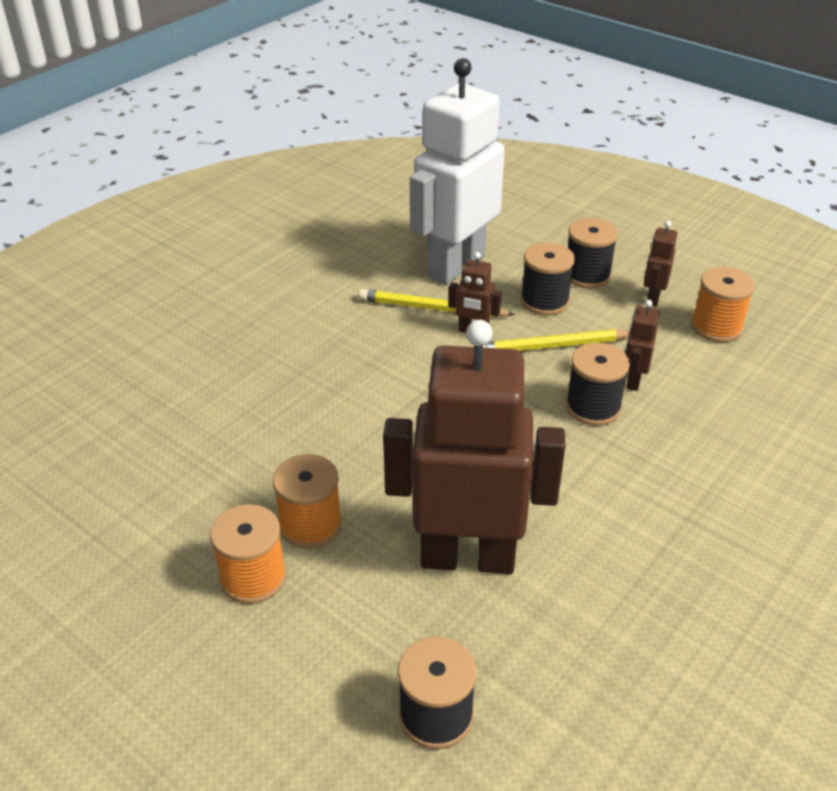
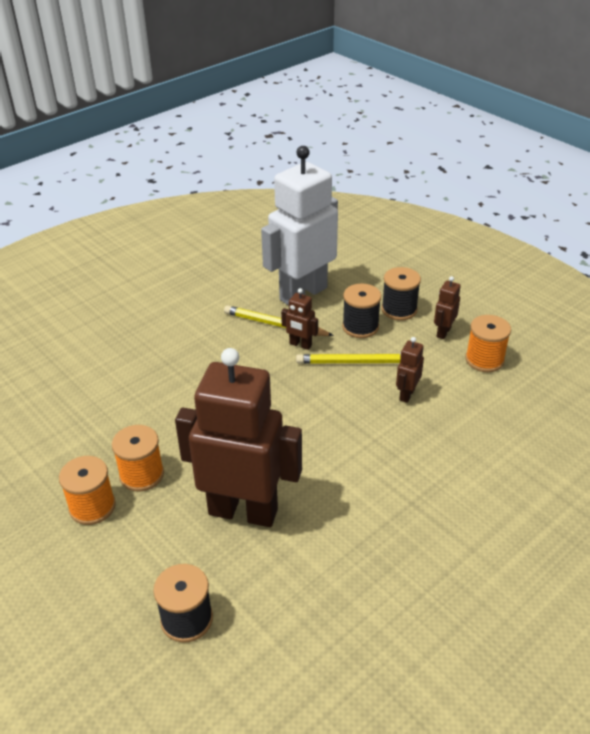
camera: 10 degrees right, 0 degrees up
black spool [566,343,630,426] -> none

